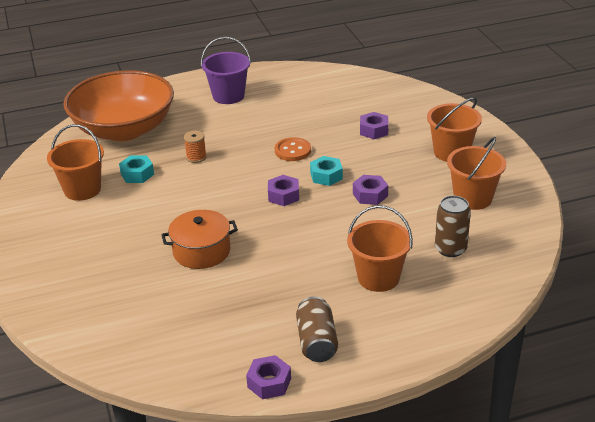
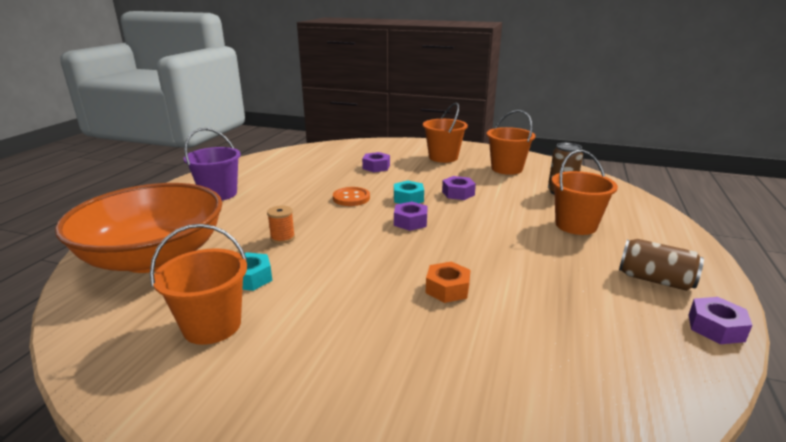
camera: 55 degrees left, 10 degrees down
orange pot [161,210,238,269] -> orange nut [426,261,471,303]

